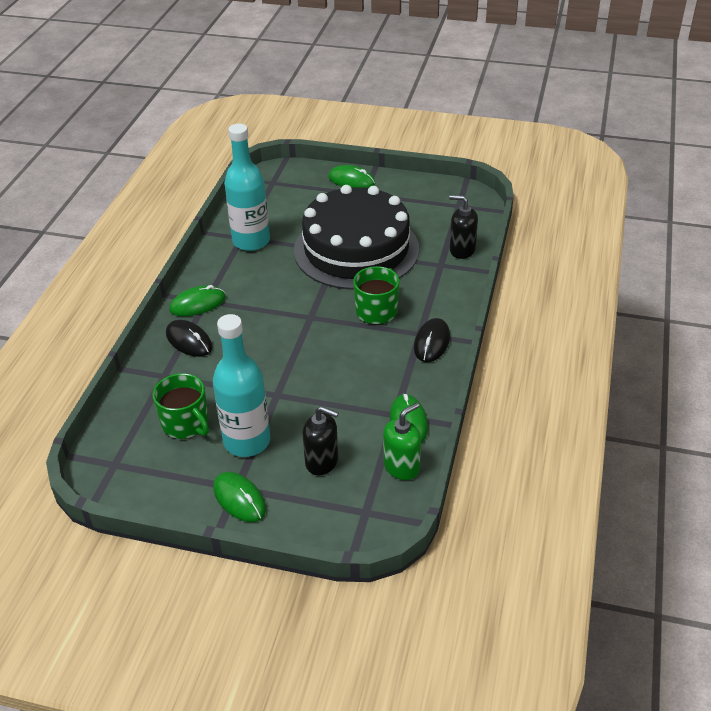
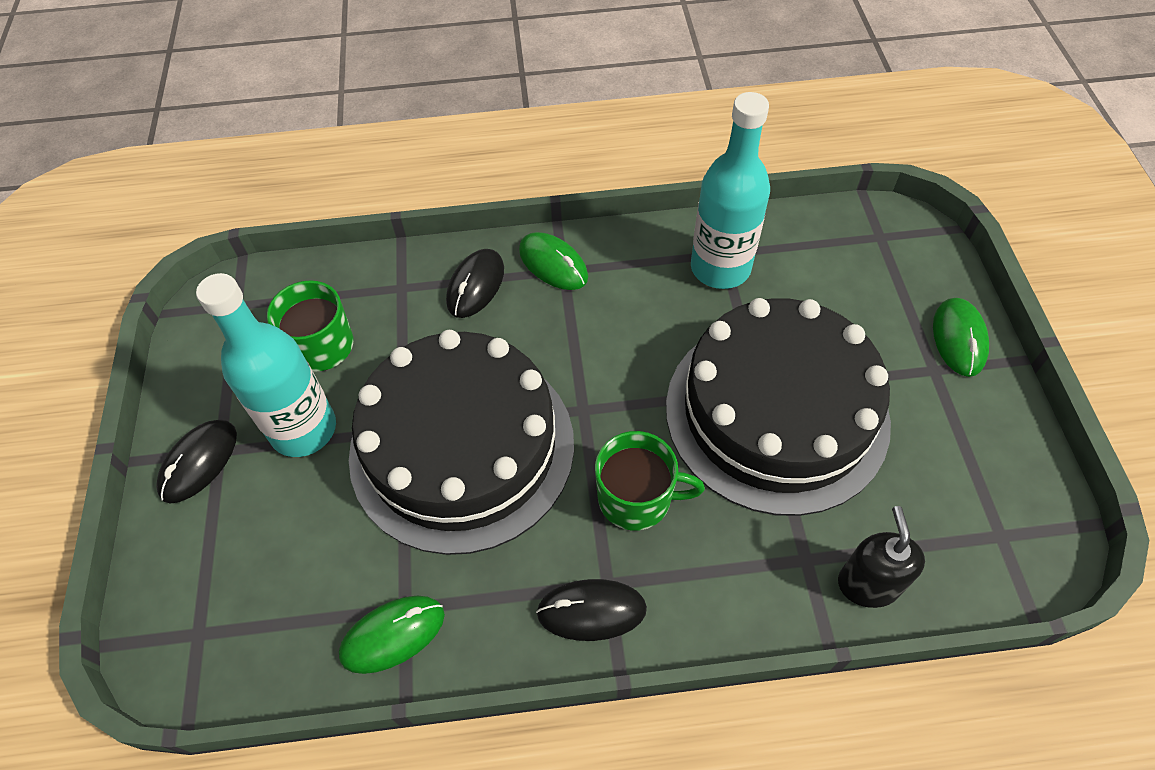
camera: 70 degrees right, 15 degrees up
green mouse [213,472,266,522] -> black mouse [156,420,237,504]
black soap dispenser [302,406,339,475] -> none
green soap dispenser [383,402,421,480] -> none
none -> black cake [349,330,574,555]

